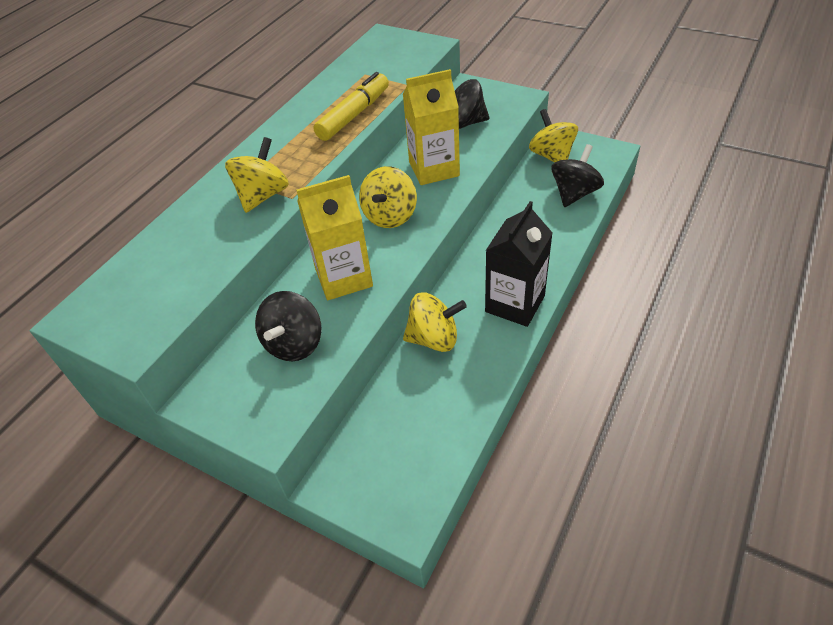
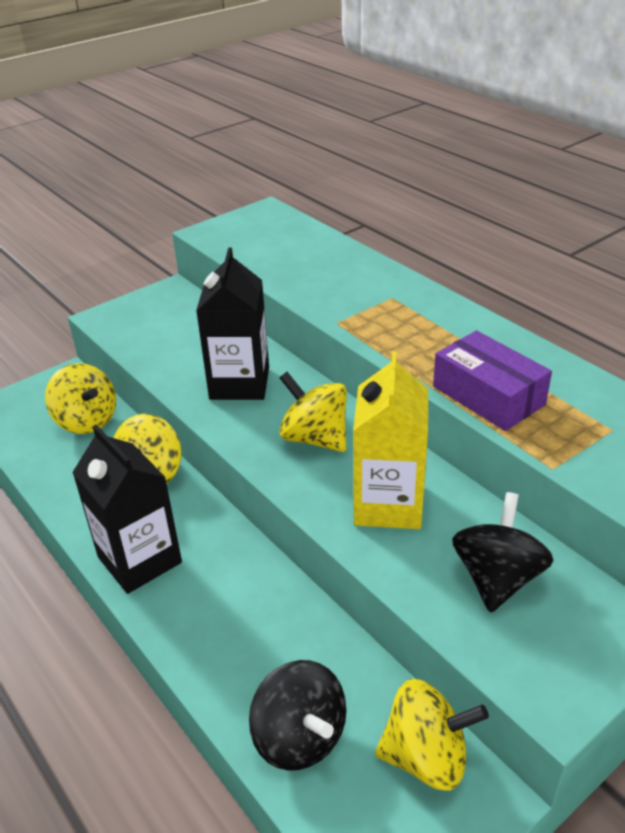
camera: 110 degrees right, 10 degrees down
yellow spinning top [225,137,289,213] -> yellow spinning top moved to [45,363,116,434]
black spinning top [255,291,321,361] -> none
yellow carton [296,175,373,300] -> black carton [196,247,269,400]
yellow marker [314,72,389,141] -> purple box [433,330,552,431]

